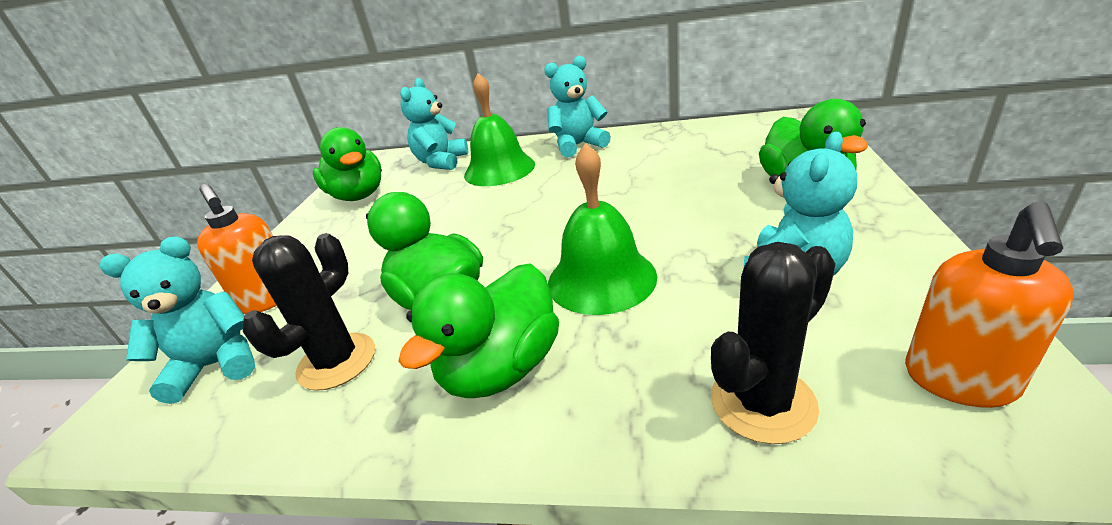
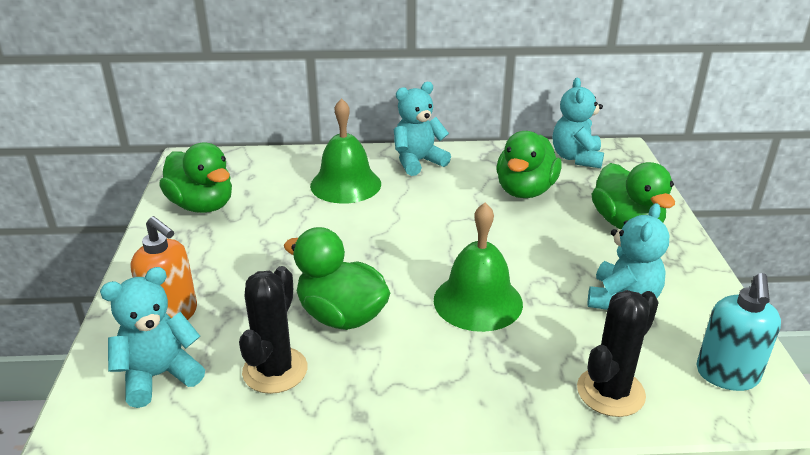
camera: 15 degrees left, 0 degrees up
green duck [398,263,559,398] -> green duck moved to [496,131,562,198]
turquoise teddy bear [400,78,468,170] -> turquoise teddy bear moved to [553,78,604,168]
orange soap dispenser [905,201,1074,408] -> turquoise soap dispenser [696,273,781,391]

